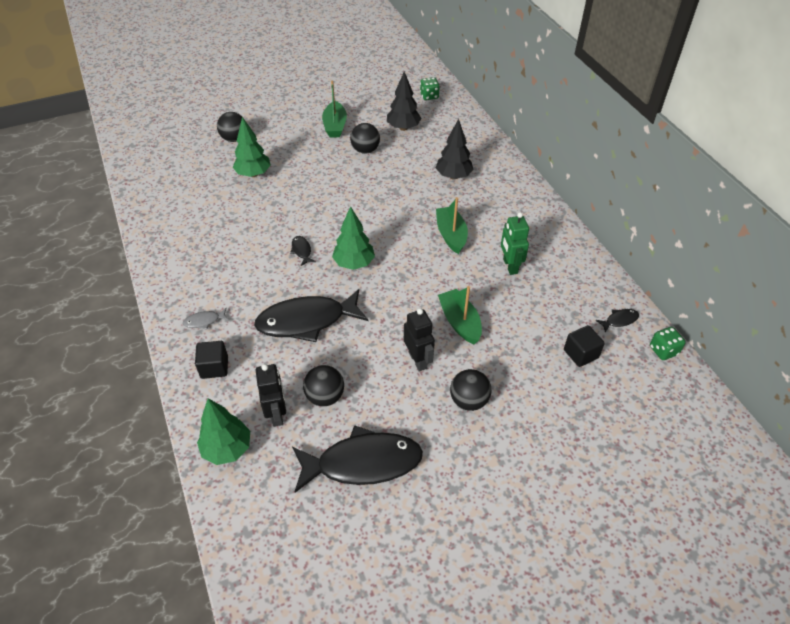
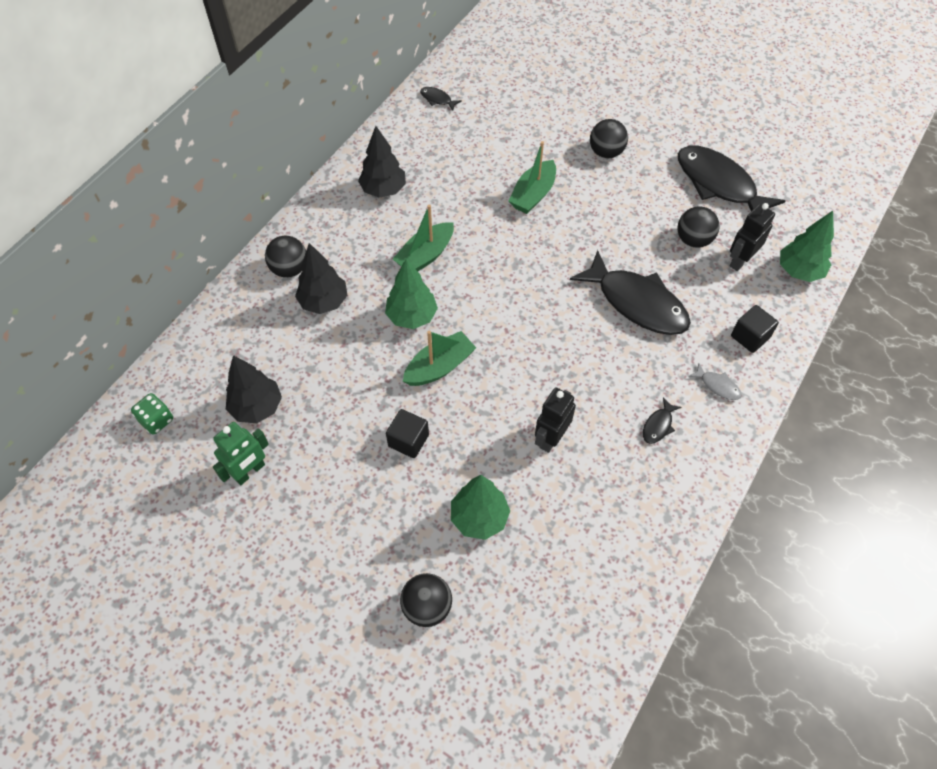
camera: 125 degrees left, 10 degrees up
black fish [290,236,316,266] -> black fish moved to [643,397,682,444]
green boat [322,80,347,138] -> green boat moved to [403,331,476,386]
green tree [332,206,375,270] -> green tree moved to [385,259,438,329]
black ball [350,123,380,154] -> black ball moved to [265,236,306,278]
black robot [404,308,435,371] -> black robot moved to [535,387,576,453]
green robot [501,212,529,275] -> green robot moved to [213,422,269,485]
black cube [564,325,605,367] -> black cube moved to [386,409,429,458]
green dice [650,327,686,360] -> none
none -> black tree [358,126,406,198]

